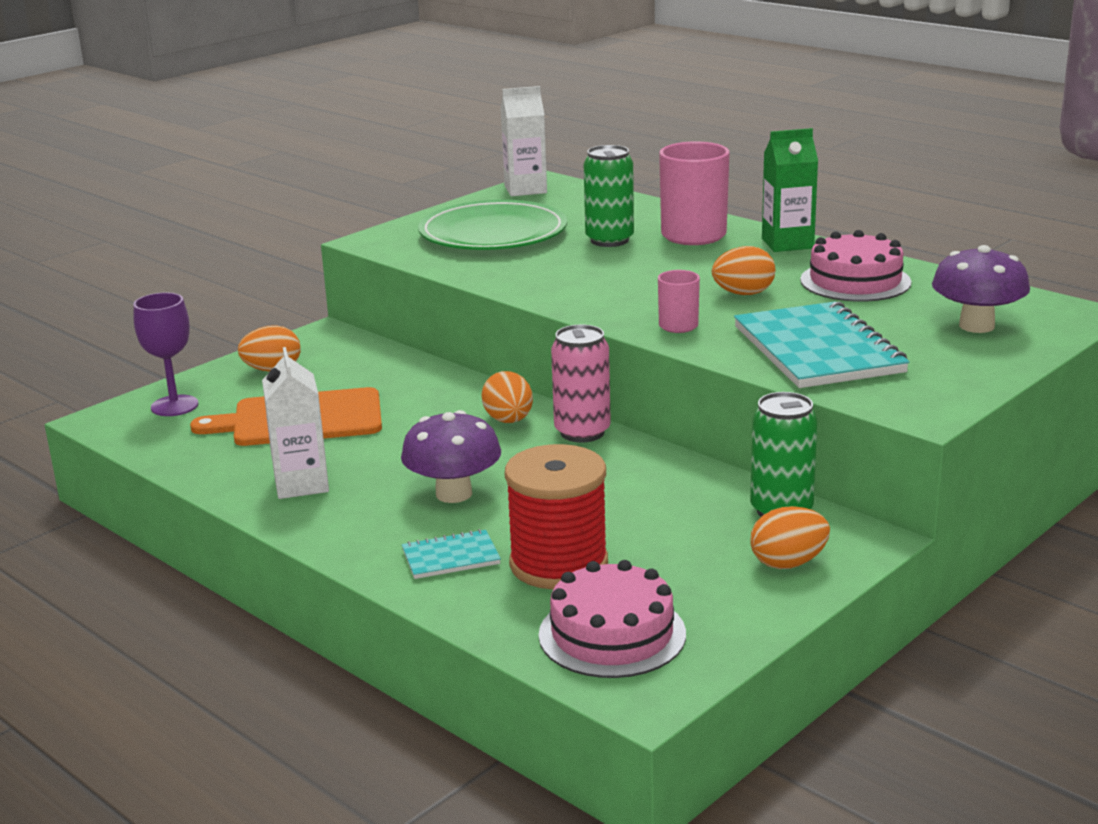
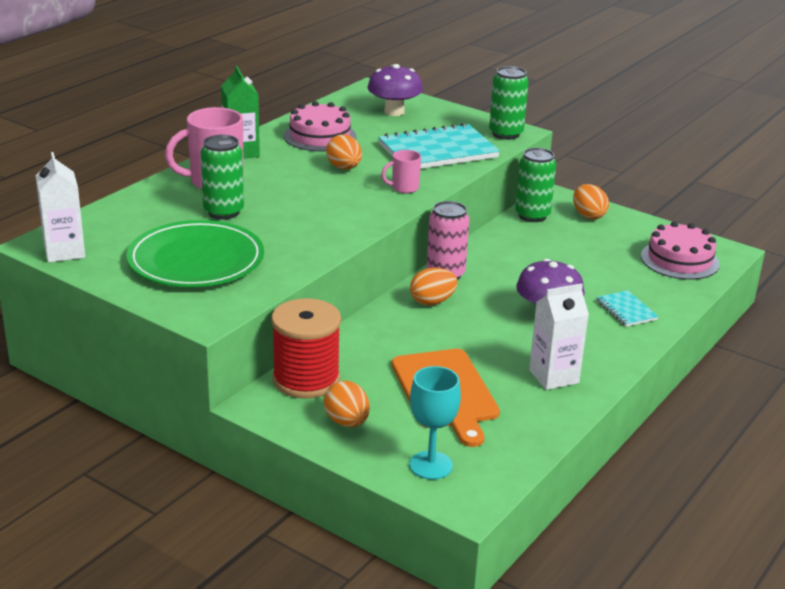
camera: 100 degrees left, 5 degrees up
purple goblet [133,292,198,416] -> turquoise goblet [409,366,461,480]
red spool [505,444,608,589] -> red spool moved to [271,298,341,398]
none -> green can [489,66,529,140]

